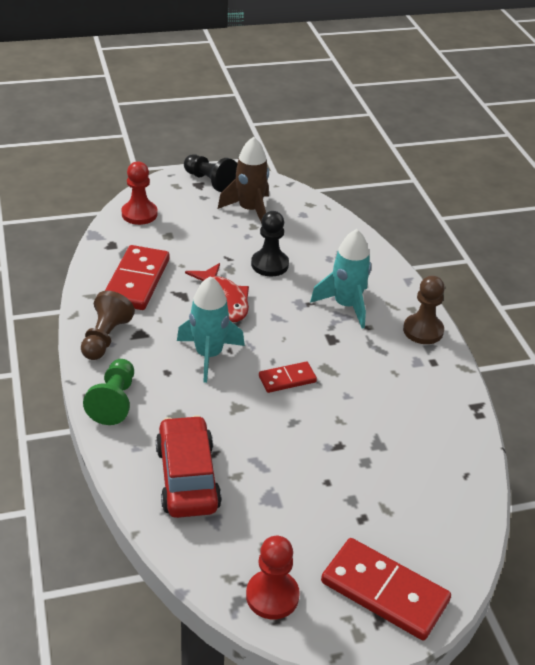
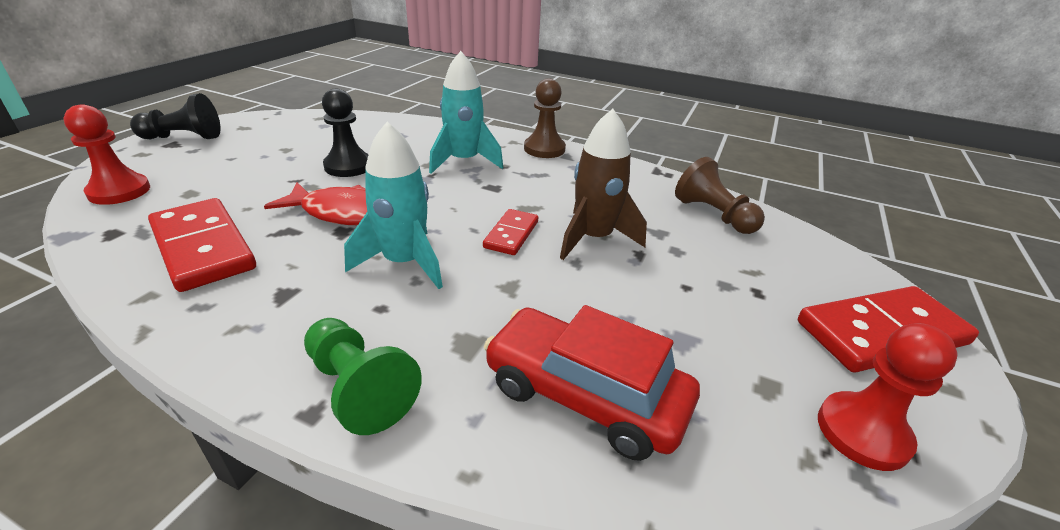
camera: 50 degrees left, 5 degrees down
brown pawn [81,291,135,360] -> brown pawn moved to [675,157,765,234]
brown rocket [218,137,269,224] -> brown rocket moved to [560,109,647,260]

